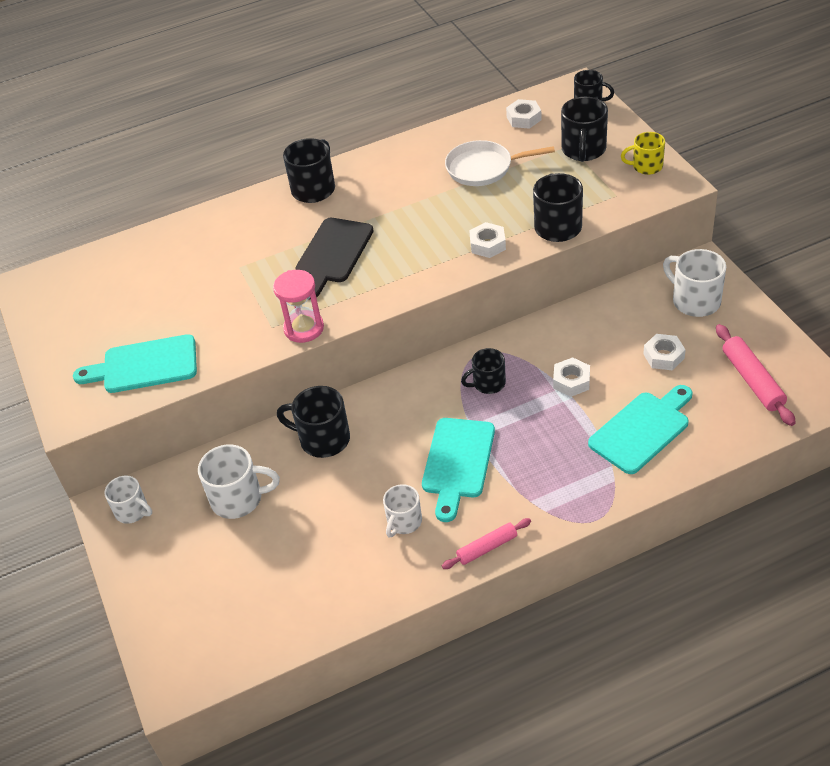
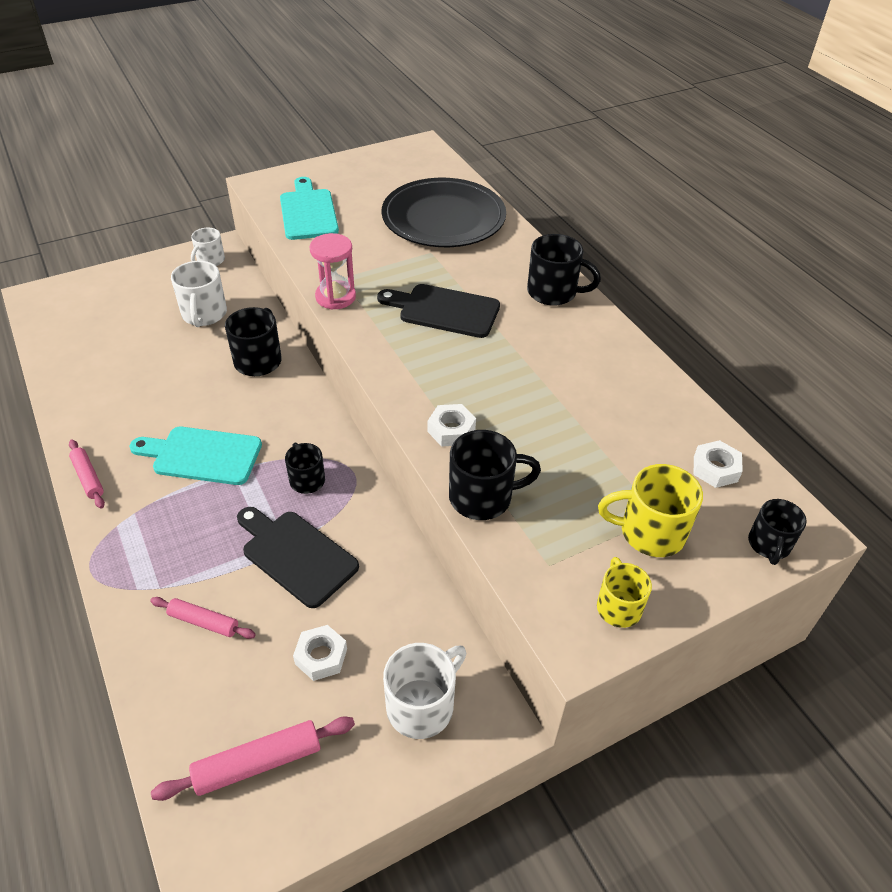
camera: 80 degrees right, 0 degrees up
white mug [383,484,422,538] -> none
white pan [445,140,555,186] -> none
white nut [553,357,590,397] -> black cutting board [237,507,359,608]
black mug [561,97,608,162] -> yellow mug [598,464,703,557]
turquoise cutting board [588,385,693,474] -> pink rolling pin [150,597,256,639]
none -> black plate [381,178,506,247]

